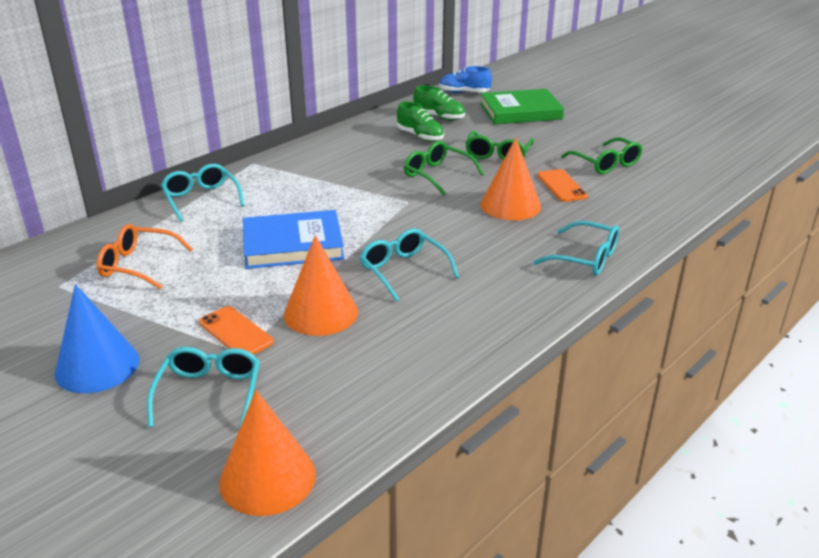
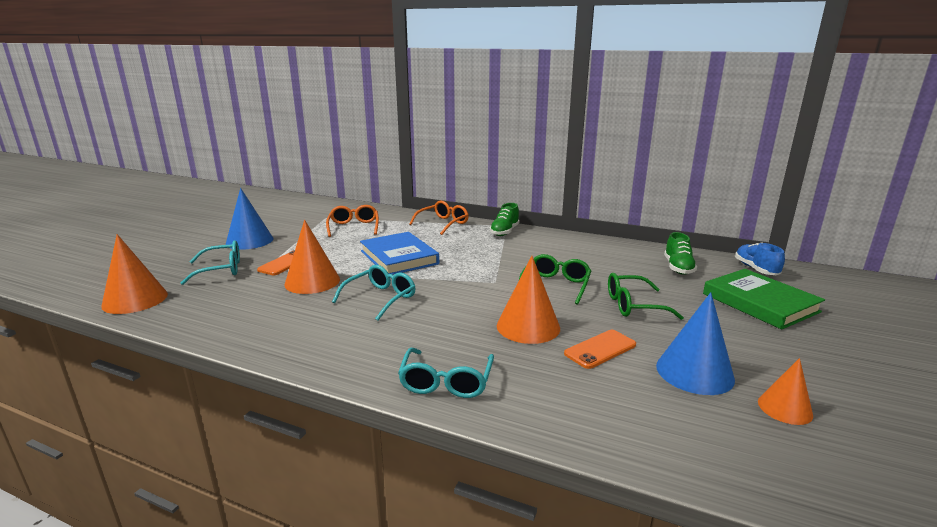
camera: 70 degrees right, 10 degrees down
turquoise glasses [161,164,245,222] -> orange glasses [409,201,469,235]
green shoe [397,101,444,142] -> green shoe moved to [490,203,520,236]
green glasses [561,137,642,174] -> blue cone [656,292,735,395]
none -> orange cone [758,358,813,425]

